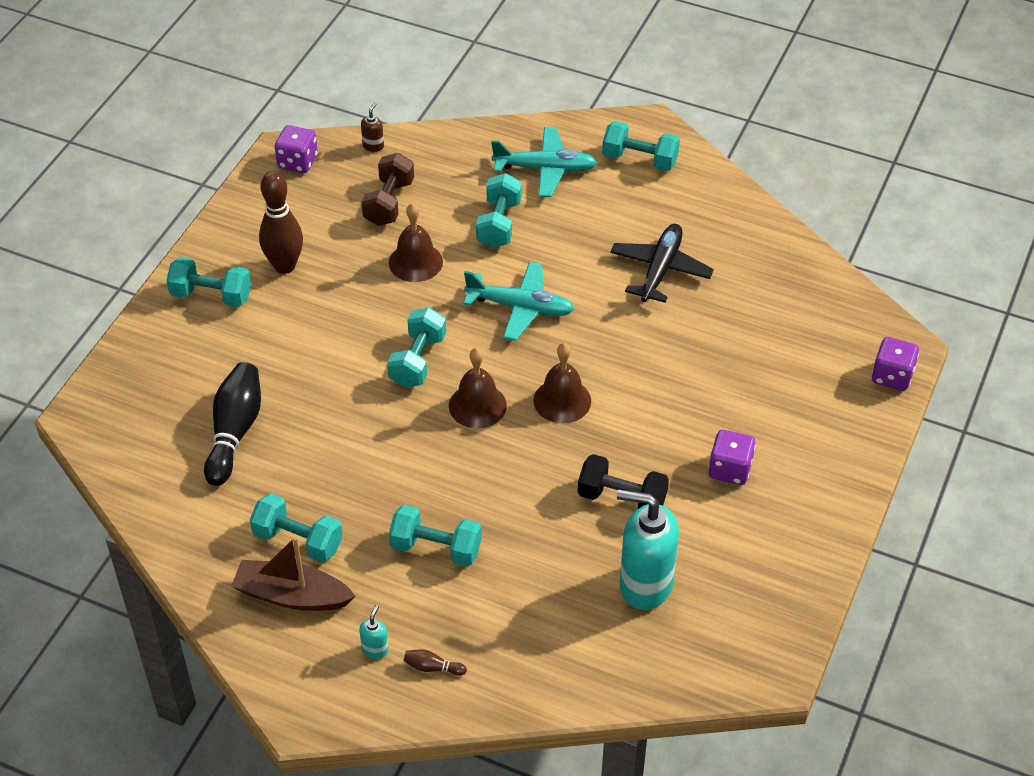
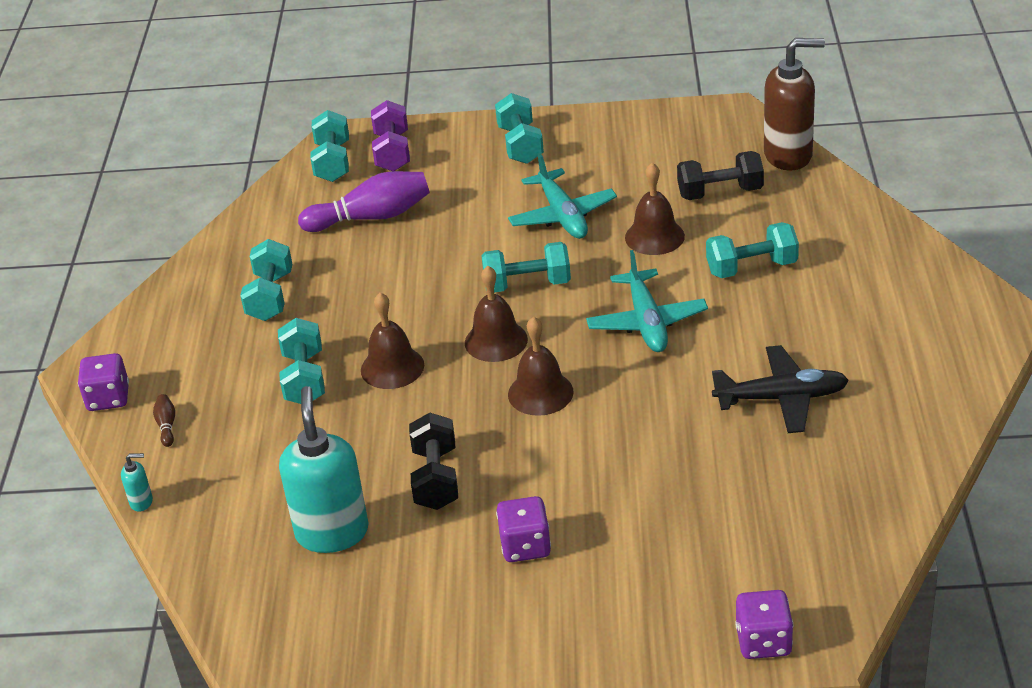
camera: 70 degrees right, 10 degrees down
black bowling pin [204,362,261,486] -> purple bowling pin [298,171,430,232]
brown boat [231,536,356,611] -> none
brown bowling pin [259,171,303,274] -> none
purple dice [275,125,318,173] -> purple dice moved to [78,353,129,411]
turquoise soap dispenser [359,605,389,659] -> turquoise soap dispenser moved to [121,453,153,512]
brown soap dispenser [361,103,384,152] -> brown soap dispenser [764,38,825,170], size x2.45
brown dumbbell [362,153,414,226] -> black dumbbell [677,151,764,200]
turquoise plane [491,127,597,197] -> turquoise plane moved to [508,153,617,239]
turquoise dumbbell [602,121,680,171] -> turquoise dumbbell moved to [310,110,349,182]
none -> brown bell [361,292,424,389]
none -> purple dumbbell [371,100,410,171]

